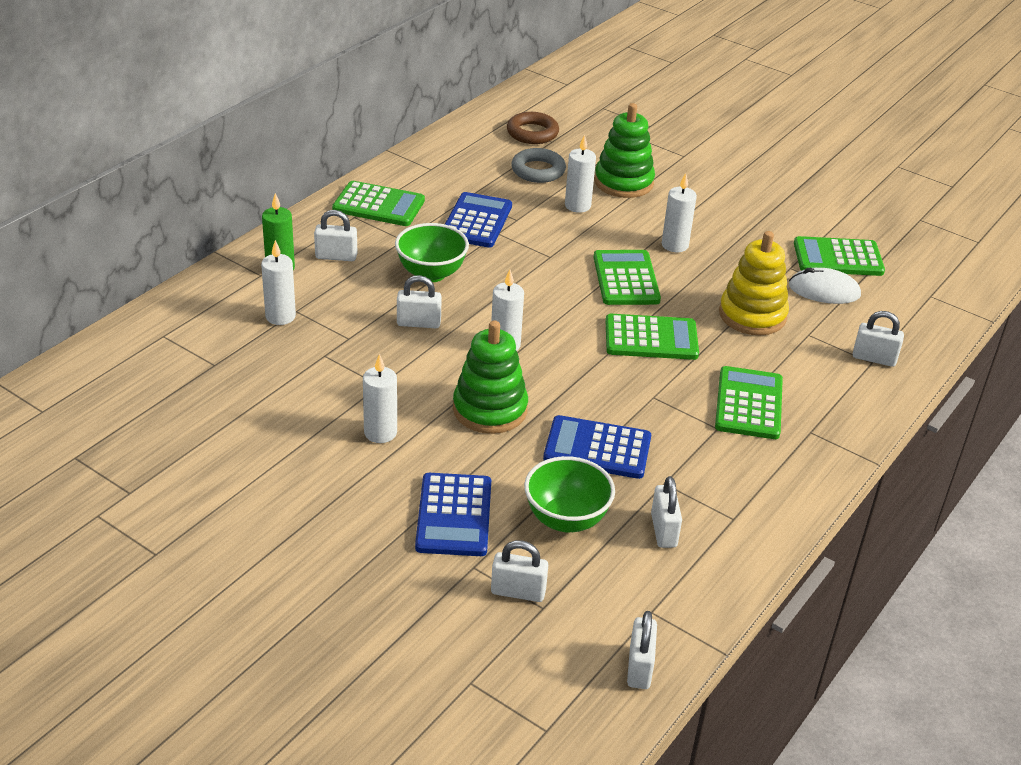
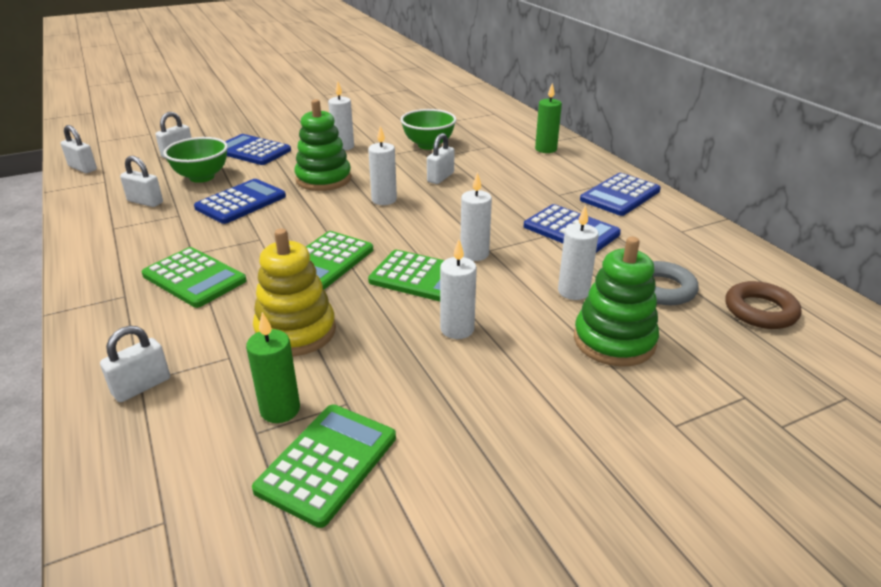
camera: 120 degrees right, 5 degrees down
white candle [261,240,296,325] -> white candle moved to [460,172,492,261]
white padlock [314,210,358,261] -> none
green calculator [332,181,425,226] -> blue calculator [580,173,661,216]
green bowl [395,223,469,282] -> green bowl moved to [401,109,456,150]
white mouse [789,268,861,304] -> green candle [246,312,300,423]

